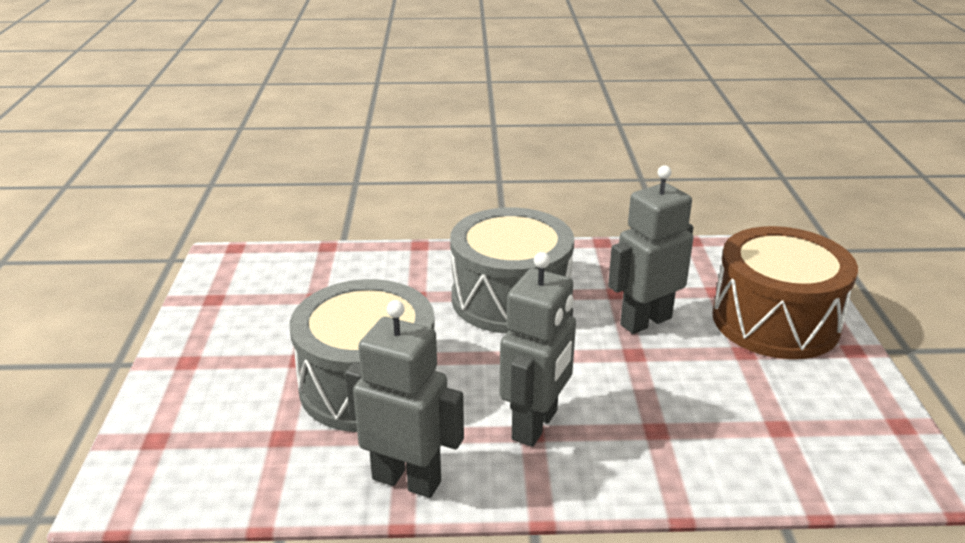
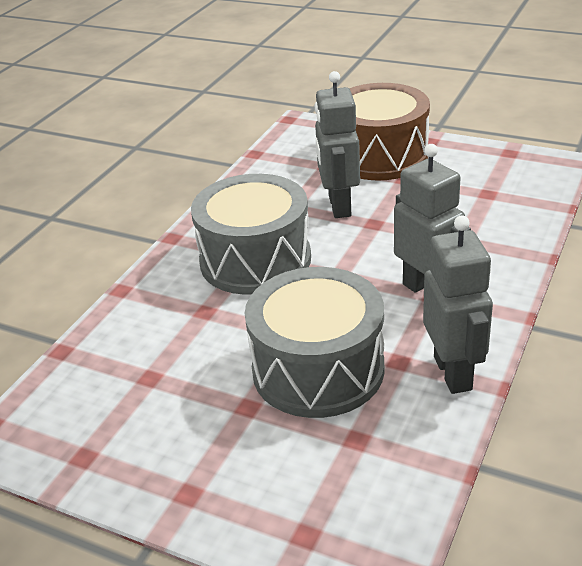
camera: 60 degrees left, 5 degrees up
grey robot [345,300,464,498] -> grey robot turned 120 degrees clockwise [423,216,493,394]

